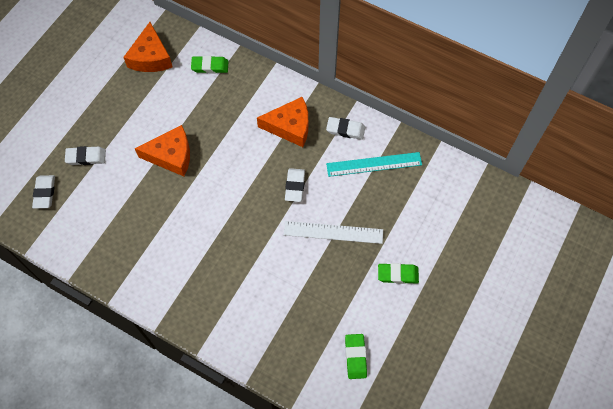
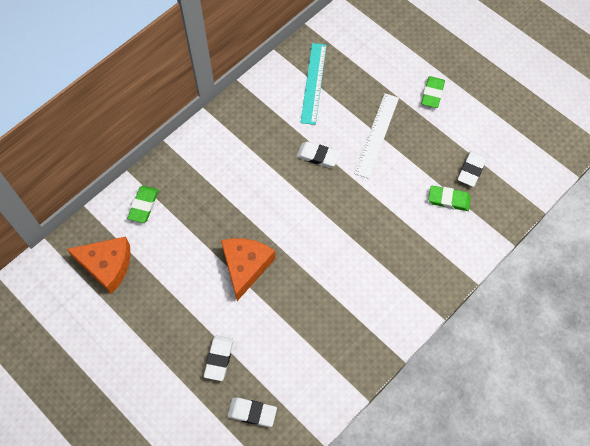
camera: 75 degrees left, 0 degrees up
orange cheese [257,97,308,147] -> none
white eraser [326,117,365,140] -> white eraser moved to [457,151,487,187]
green eraser [345,334,367,379] -> green eraser moved to [429,186,471,211]

